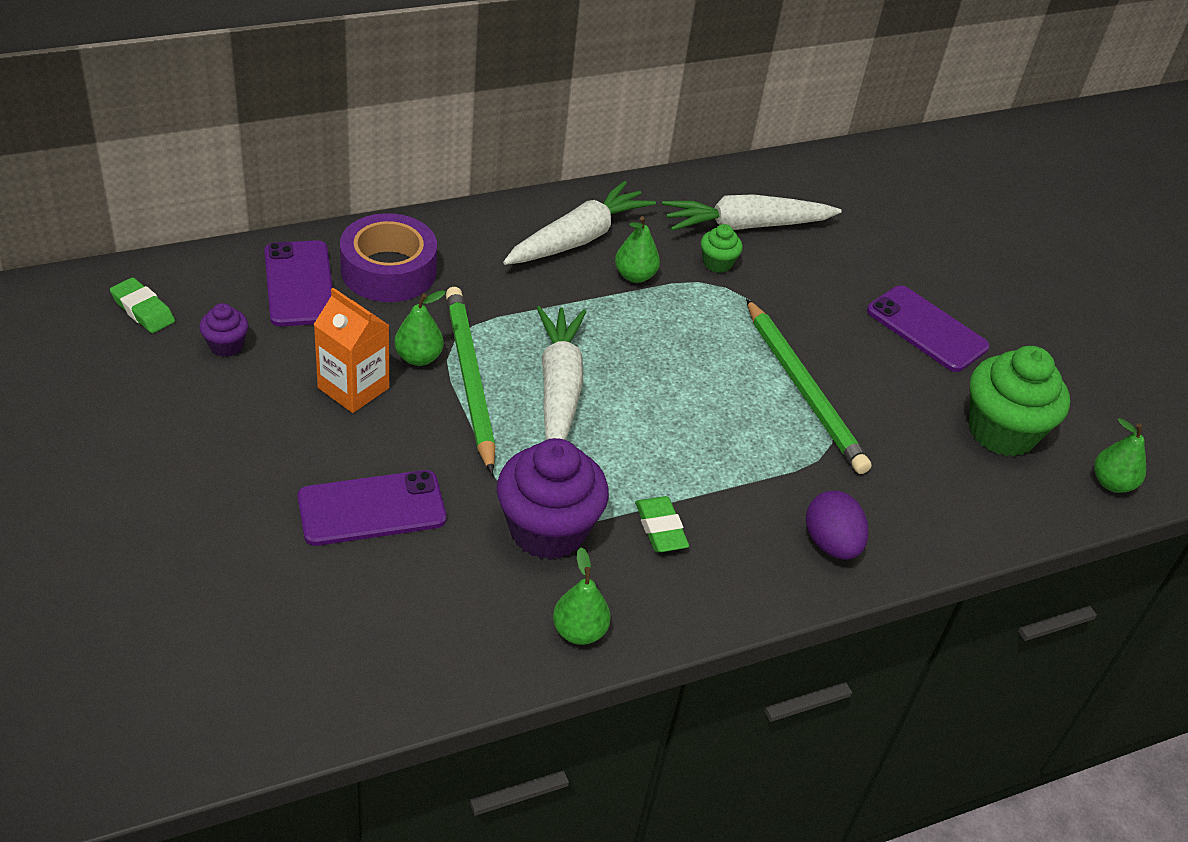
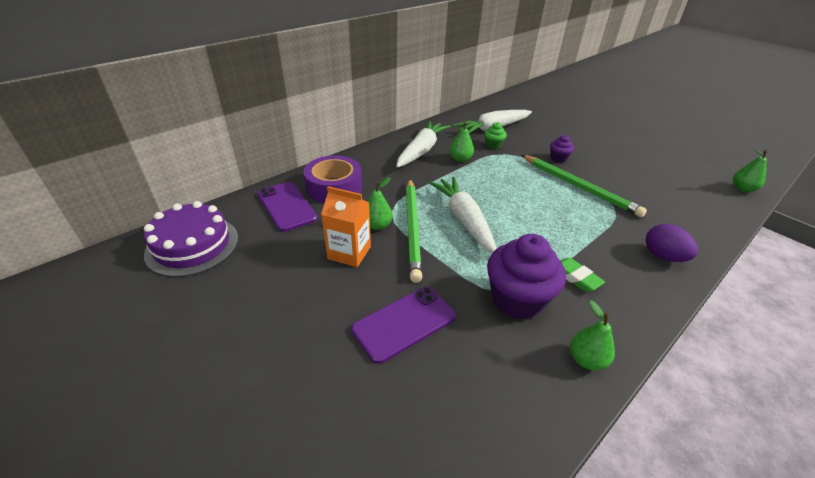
camera: 15 degrees left, 5 degrees down
green eraser [110,277,175,333] -> purple cake [144,201,238,277]
purple cupcake [199,303,248,357] -> purple cupcake moved to [550,135,574,163]
green pencil [446,287,495,474] -> green pencil turned 150 degrees counterclockwise [406,179,422,283]
purple phone [867,285,990,372] -> none
green cupcake [969,346,1070,457] -> none

